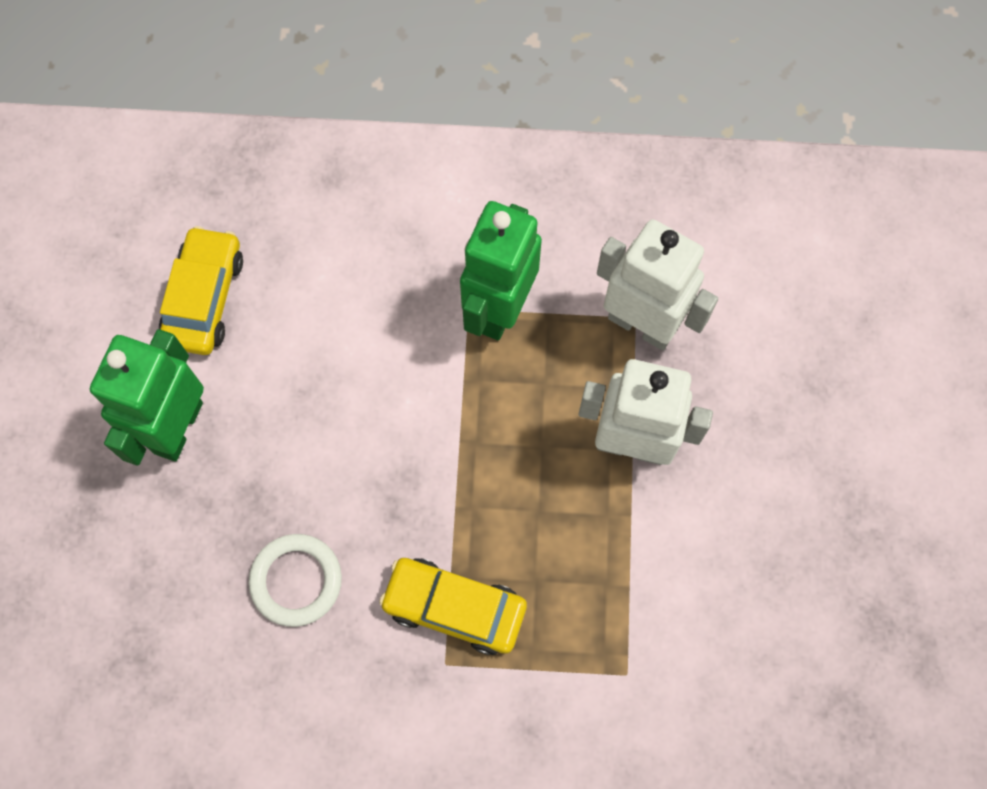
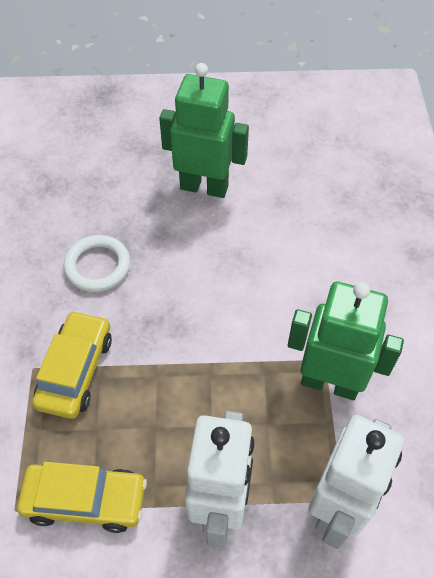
camera: 85 degrees right, 15 degrees down
yellow car [159,226,243,355] -> yellow car moved to [17,462,147,533]

